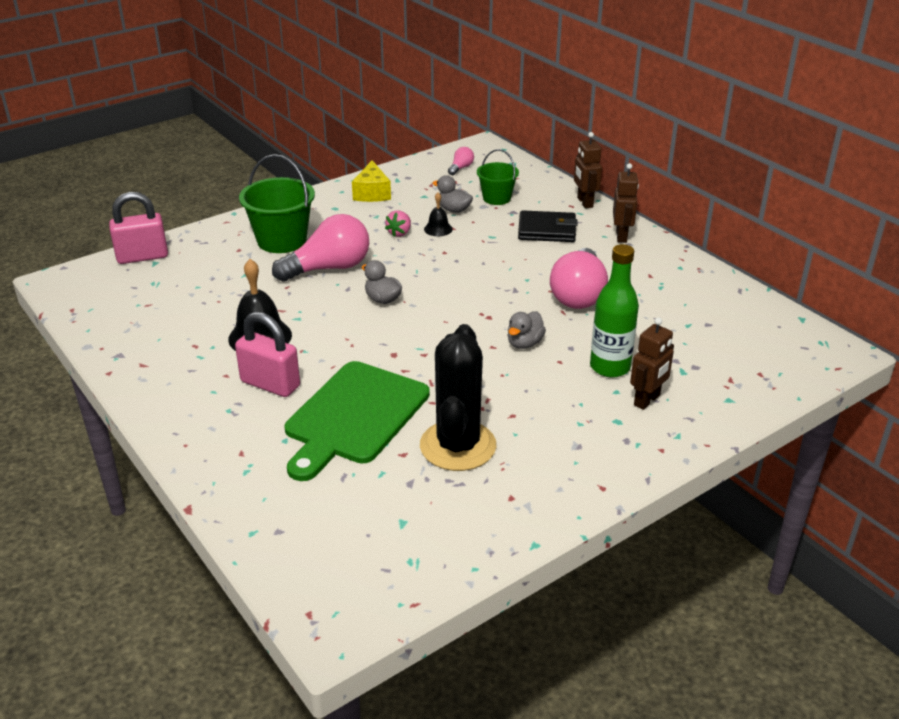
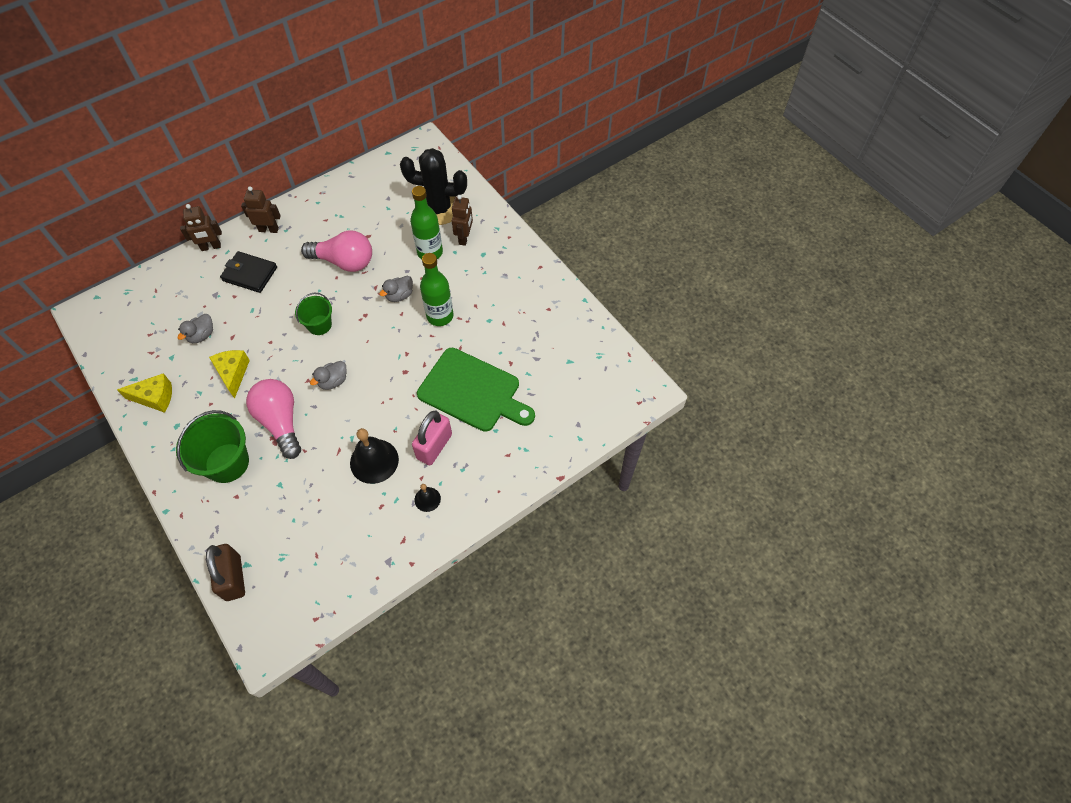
camera: 90 degrees left, 25 degrees up
pink padlock [109,192,168,264] -> brown padlock [206,544,245,601]
pink strawberry [385,210,411,237] -> yellow cheese [209,350,250,399]
black cactus [420,324,496,471] -> black cactus moved to [400,148,467,225]
black bell [424,192,453,236] -> black bell moved to [414,484,441,512]
pink light bulb [448,147,474,175] -> none
green bucket [477,149,519,205] -> green bucket moved to [295,293,332,335]
grey duck [508,311,546,349] -> grey duck turned 105 degrees clockwise [379,276,413,302]
black wallet [518,210,578,242] -> black wallet turned 75 degrees counterclockwise [220,251,277,293]
brown robot [630,317,674,410] -> brown robot turned 60 degrees clockwise [452,195,473,246]
none -> green bottle [420,253,453,326]

